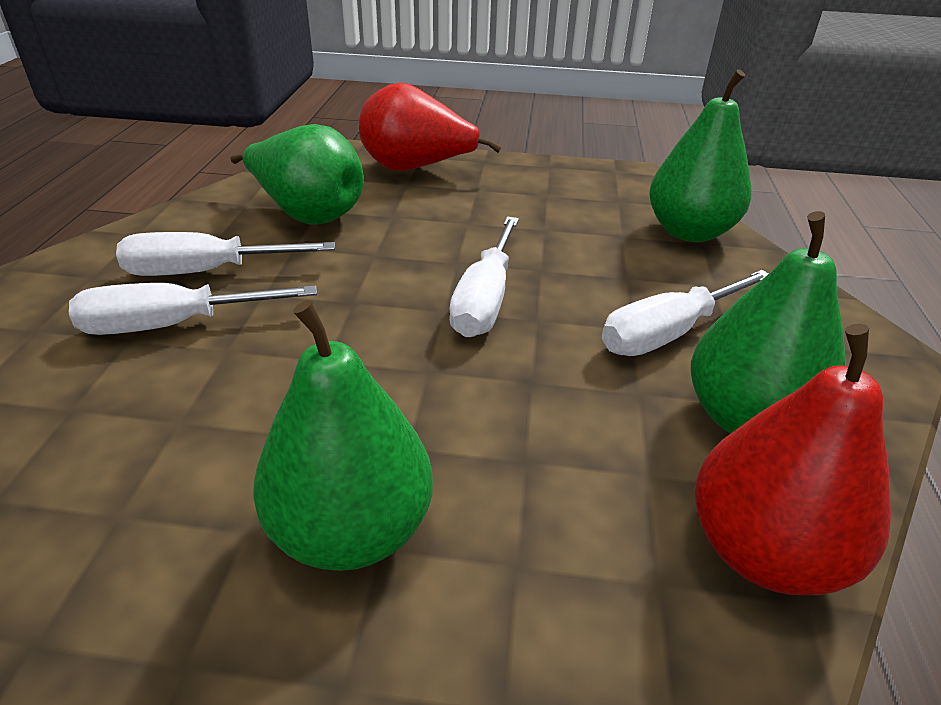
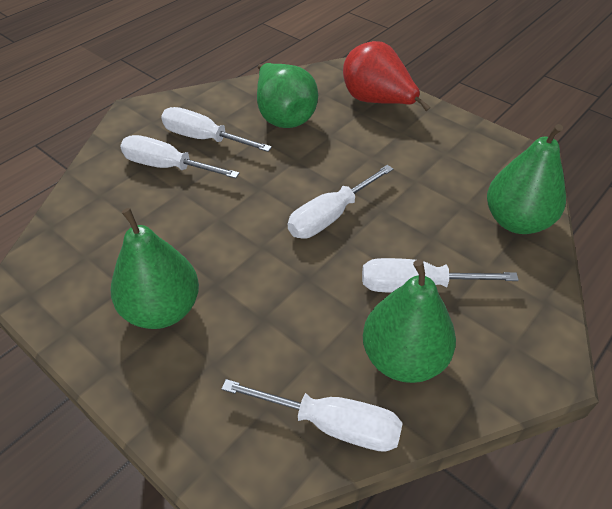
camera: 35 degrees right, 10 degrees up
red pear [695,324,891,595] -> white screwdriver [222,379,403,452]

